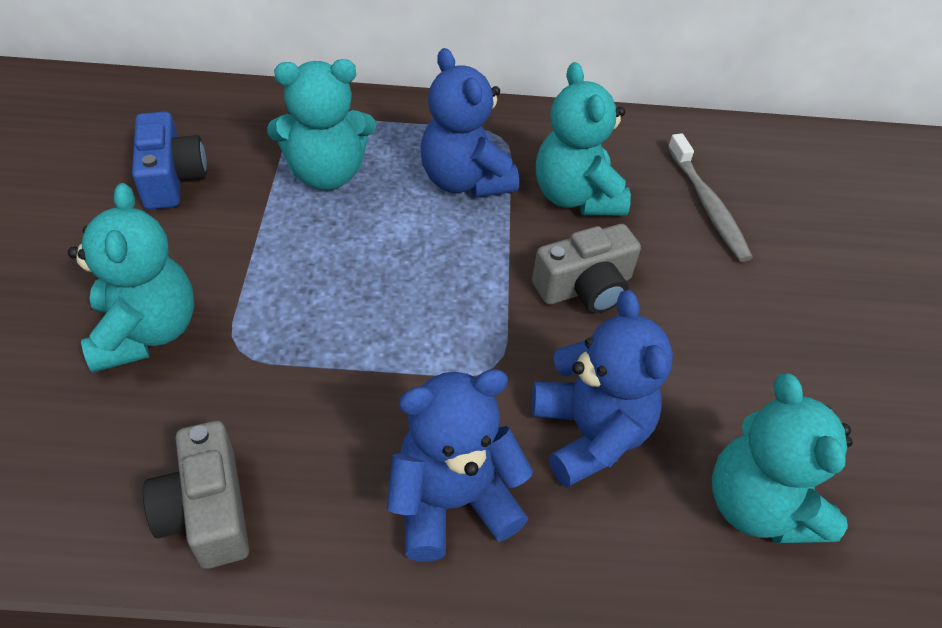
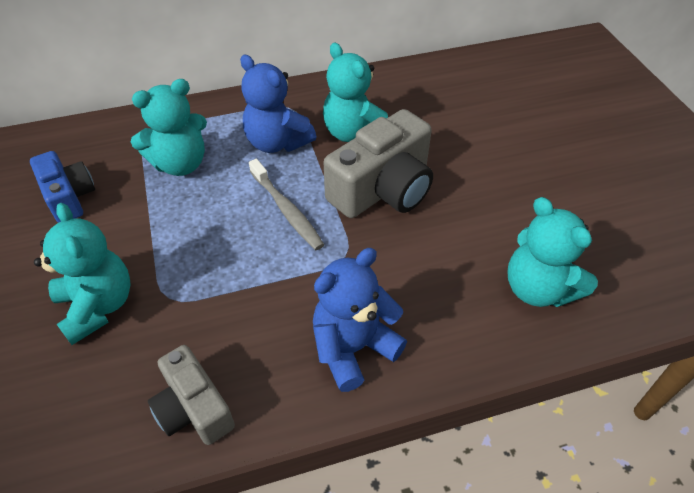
camera: 15 degrees left, 0 degrees up
grey camera [532,224,641,313] -> grey camera [324,109,433,218], size x1.63
blue teddy bear [532,290,673,488] -> none
grey toothbrush [668,133,753,262] -> grey toothbrush moved to [249,159,324,250]

